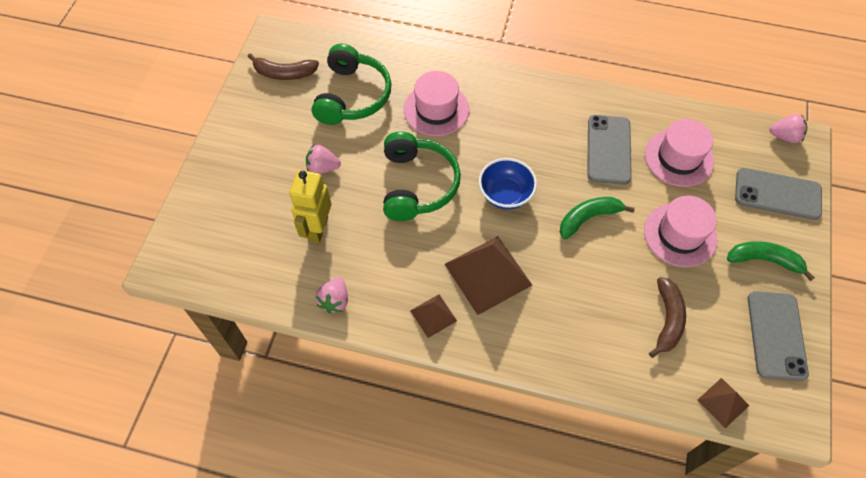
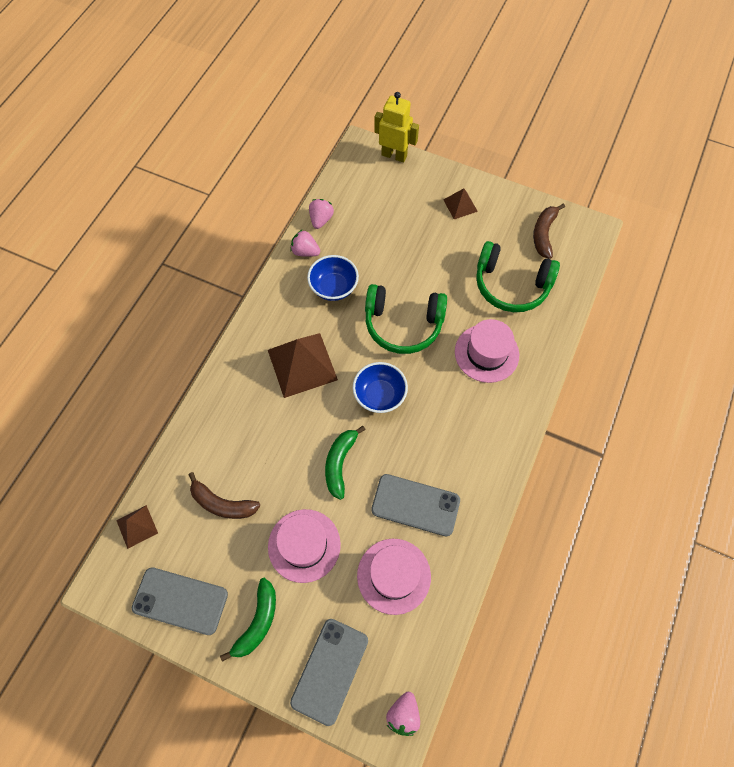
camera: 100 degrees right, 5 degrees up
yellow robot [290,170,331,243] -> yellow robot moved to [374,92,419,163]
pink strawberry [306,144,341,174] -> pink strawberry moved to [309,199,334,229]
brown pyramid [410,294,457,338] -> brown pyramid moved to [444,188,478,219]
green banana [560,197,635,239] -> green banana turned 150 degrees counterclockwise [325,426,366,500]
none -> blue bowl [307,255,359,301]

